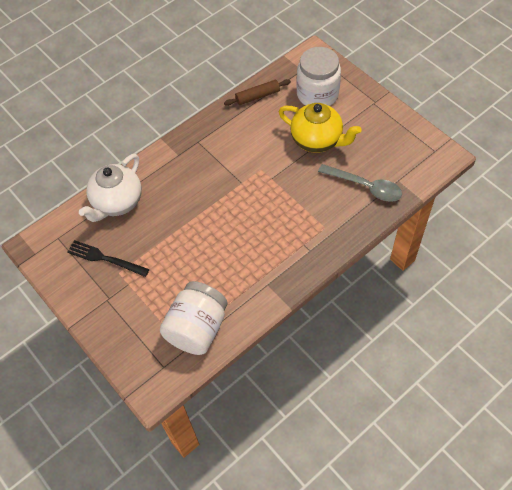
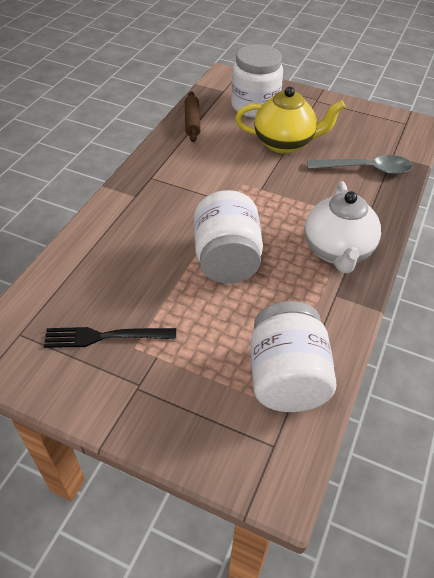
camera: 30 degrees left, 10 degrees down
white teapot [79,154,142,222] -> white teapot moved to [304,181,381,273]
brown rolling pin [224,79,291,106] -> brown rolling pin turned 45 degrees counterclockwise [185,91,201,142]
none -> white jar [194,190,263,284]

